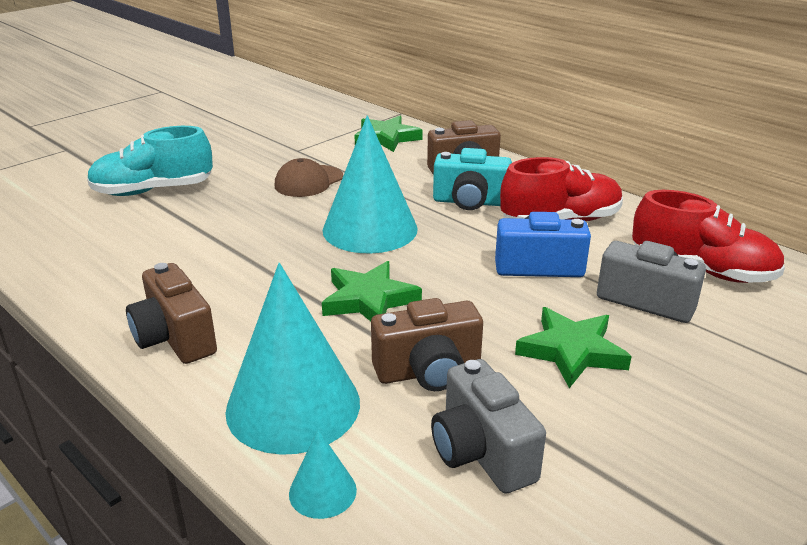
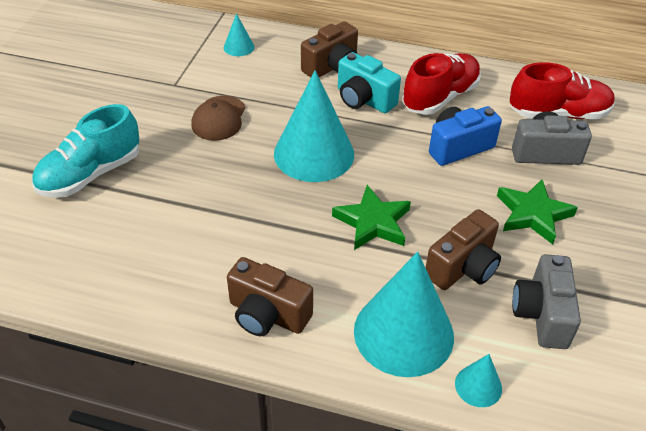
camera: 30 degrees left, 15 degrees up
green star [354,116,423,152] -> turquoise cone [224,13,254,56]
grey camera [431,359,546,494] -> grey camera turned 60 degrees clockwise [512,254,581,349]
turquoise camera [433,148,512,210] -> turquoise camera turned 60 degrees clockwise [338,52,401,113]

